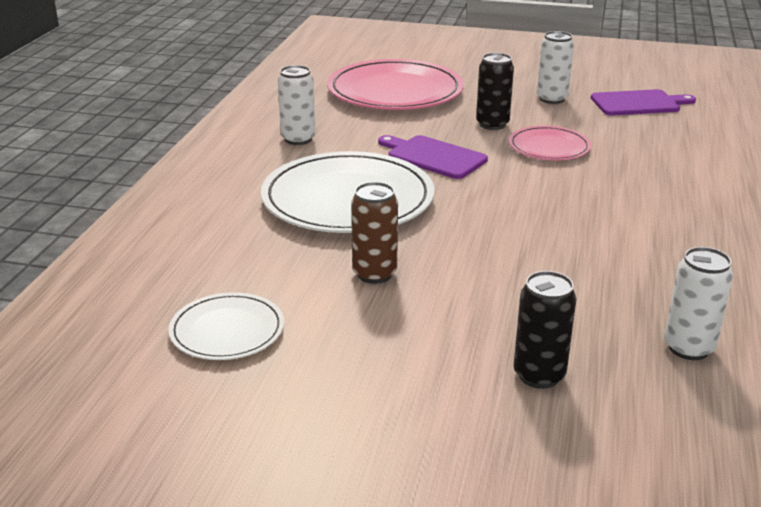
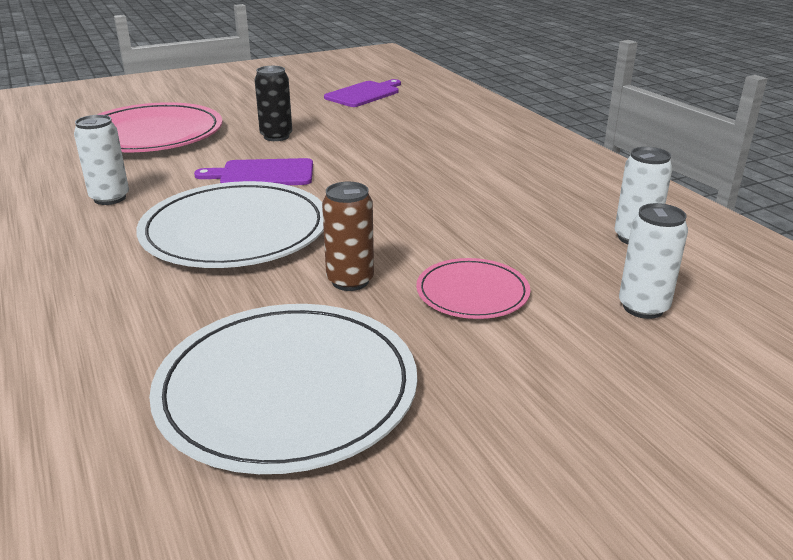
camera: 40 degrees left, 0 degrees up
white plate [168,292,284,360] -> white plate [149,304,417,474], size x1.90
pink plate [509,126,591,160] -> pink plate moved to [416,258,530,319]
black can [514,271,577,389] -> none
white can [537,31,574,104] -> white can moved to [619,203,688,319]

